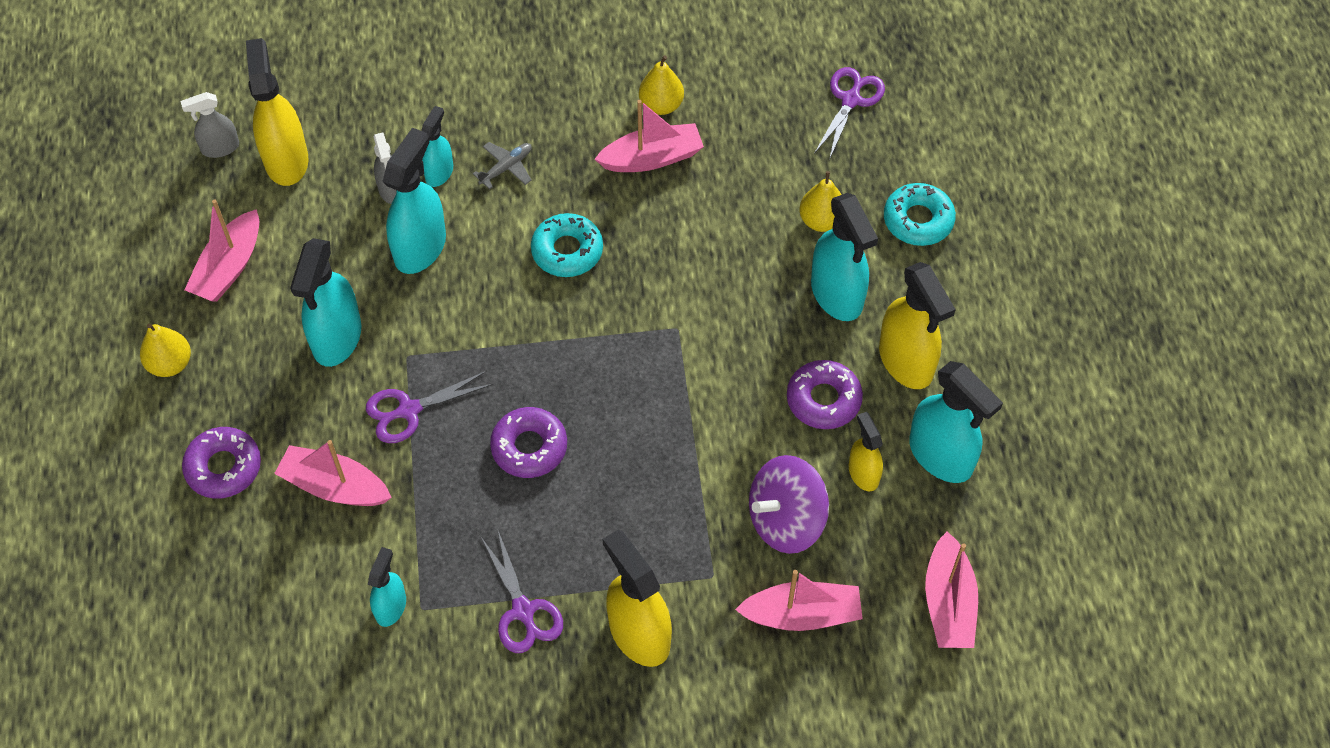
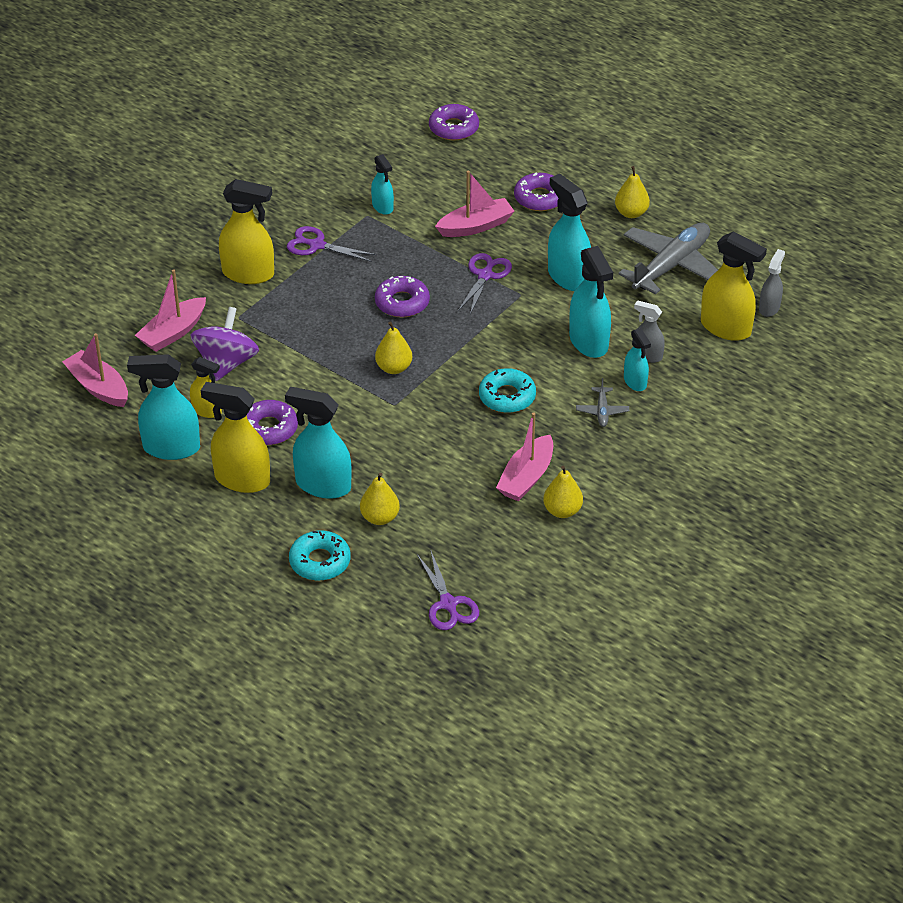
camera: 135 degrees right, 15 degrees down
pink boat [184,199,259,302] -> grey plane [618,223,718,295]
none -> yellow pear [375,321,412,374]
none -> purple donut [429,104,479,141]

